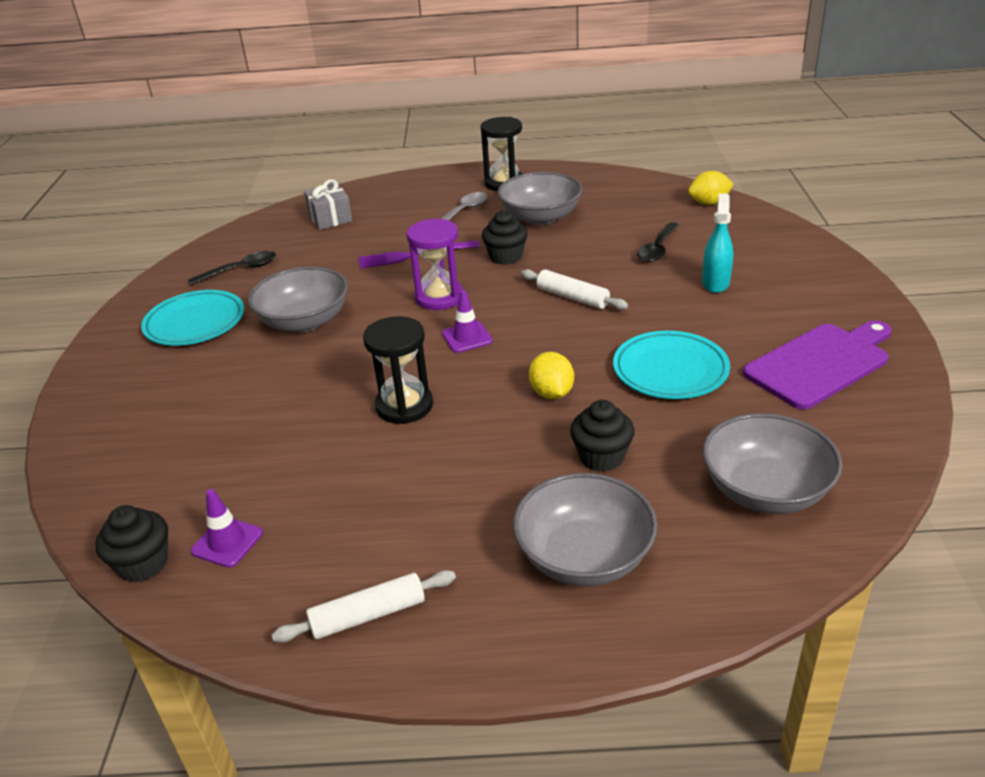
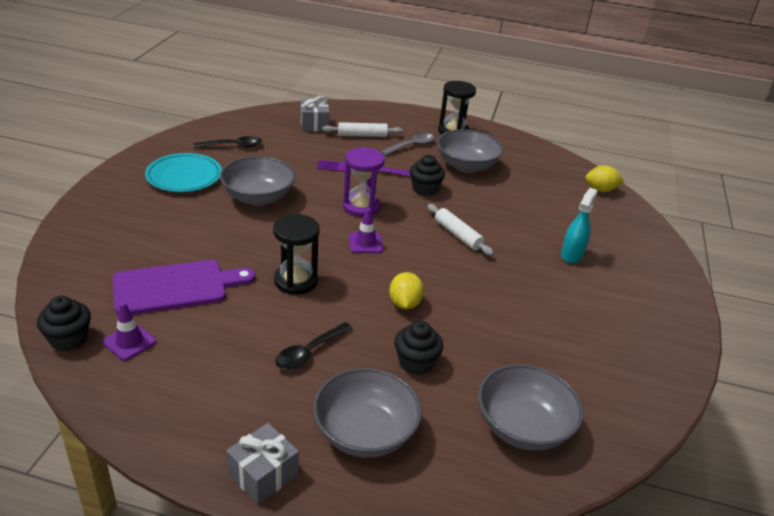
camera: 10 degrees right, 0 degrees up
white rolling pin [271,570,456,643] -> white rolling pin moved to [322,122,403,137]
turquoise plate [613,331,730,399] -> none
black spoon [637,222,679,262] -> black spoon moved to [275,322,353,370]
purple cutting board [743,321,891,410] -> purple cutting board moved to [112,260,255,315]
none -> grey gift [226,423,299,505]

